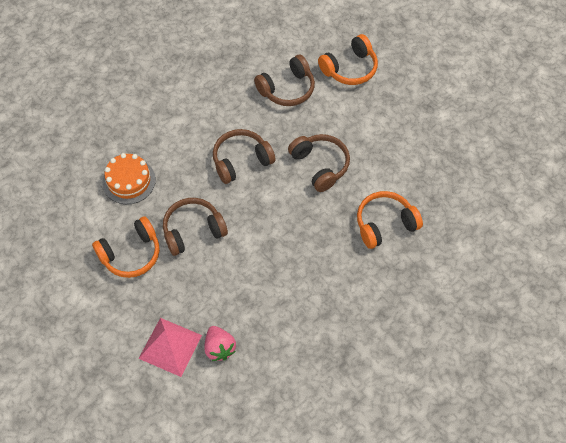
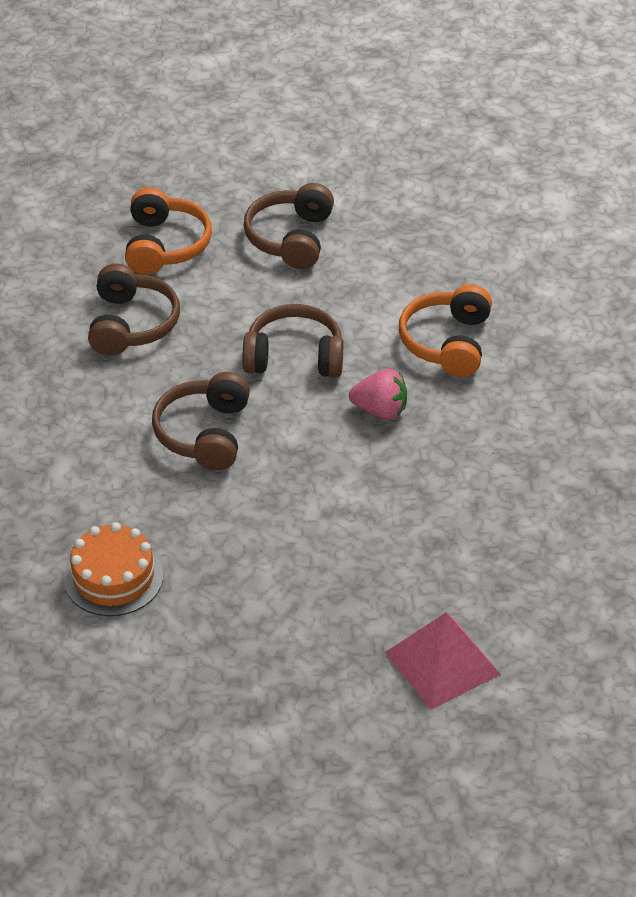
camera: 55 degrees left, 15 degrees down
orange headphones [92,216,160,278] -> none
brown headphones [163,198,228,256] -> brown headphones moved to [243,183,334,269]
pink strawberry [204,326,236,361] -> pink strawberry moved to [349,369,407,419]

